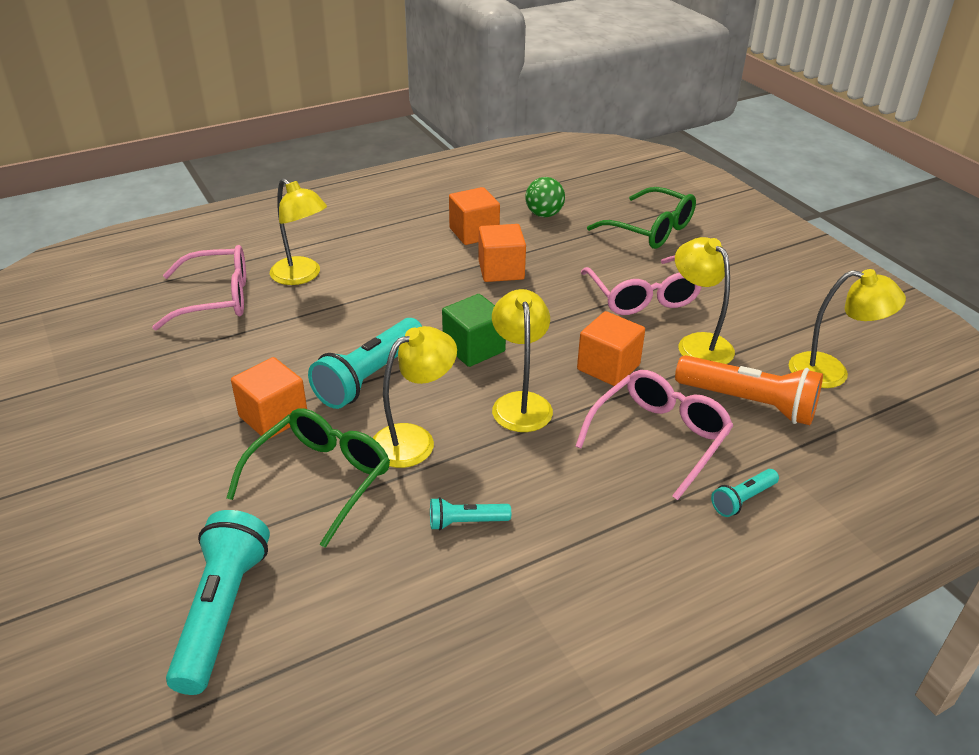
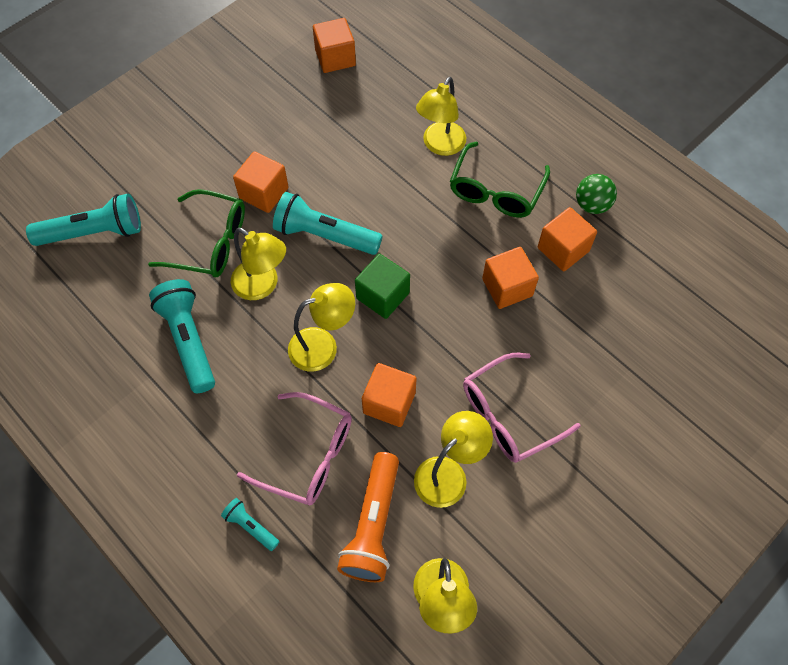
camera: 75 degrees right, 25 degrees up
pink glasses [152,245,246,330] -> none
turquoise flashlight [430,497,511,530] -> turquoise flashlight [149,279,215,393], size x1.99
green ball [525,177,565,217] -> green ball moved to [576,174,617,214]
green glasses [587,187,696,249] -> green glasses moved to [450,142,550,218]
none -> orange cube [313,18,356,73]

